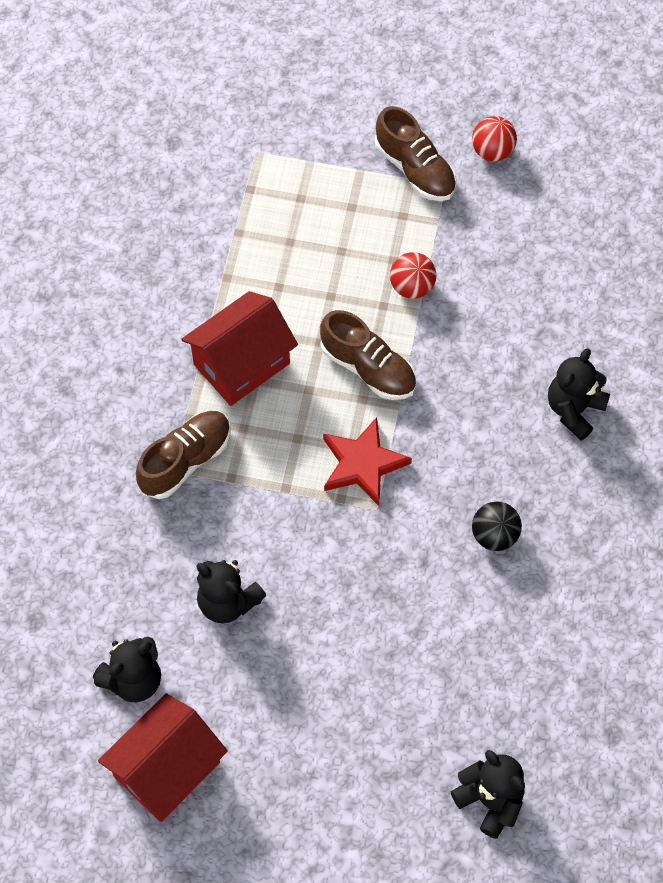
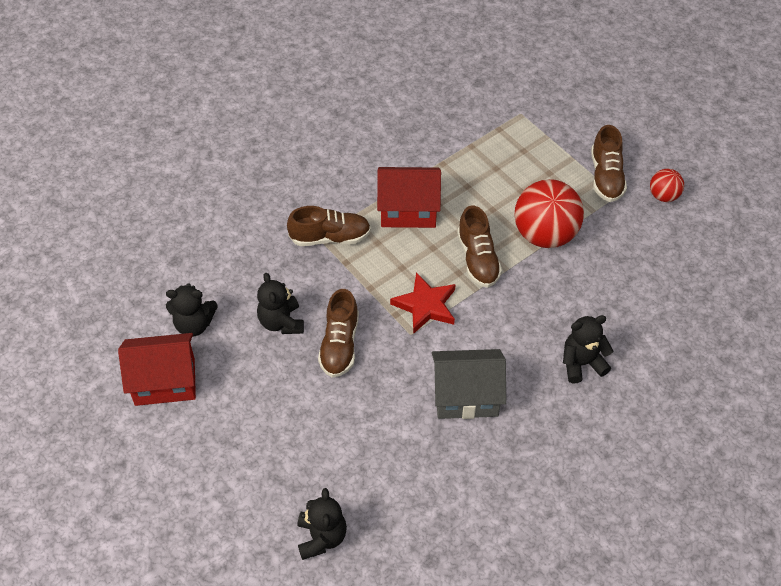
camera: 40 degrees right, 10 degrees down
red ball [390,252,436,299] -> red ball [515,179,584,248], size x1.98
black ball [472,502,522,551] -> grey house [432,349,506,419]
none -> brown shoe [318,289,359,378]

